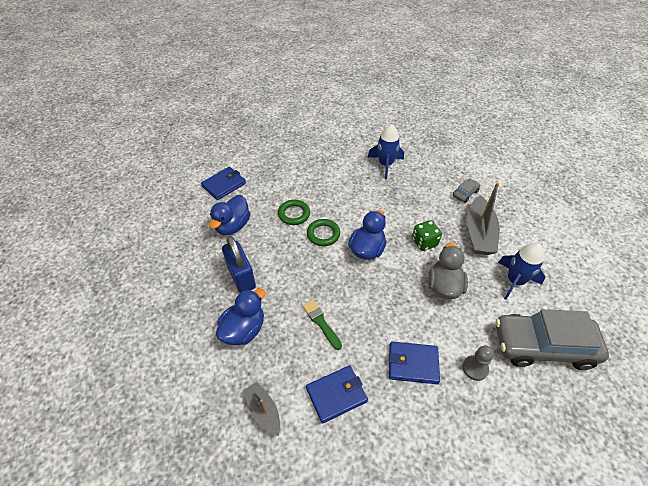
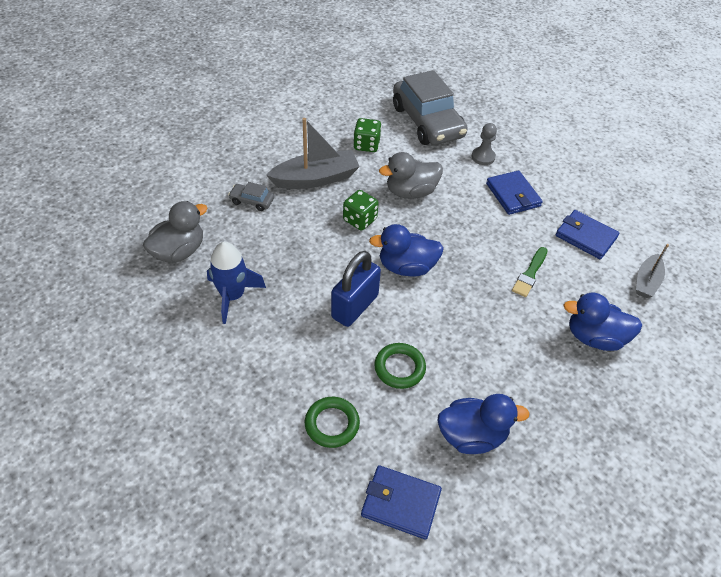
camera: 120 degrees left, 0 degrees up
blue padlock [222,236,256,293] -> blue padlock moved to [331,251,381,327]
green ring [307,219,340,246] -> green ring moved to [305,397,360,448]
blue rocket [498,243,545,300] -> green dice [353,118,381,152]
none -> grey duck [143,201,208,263]

